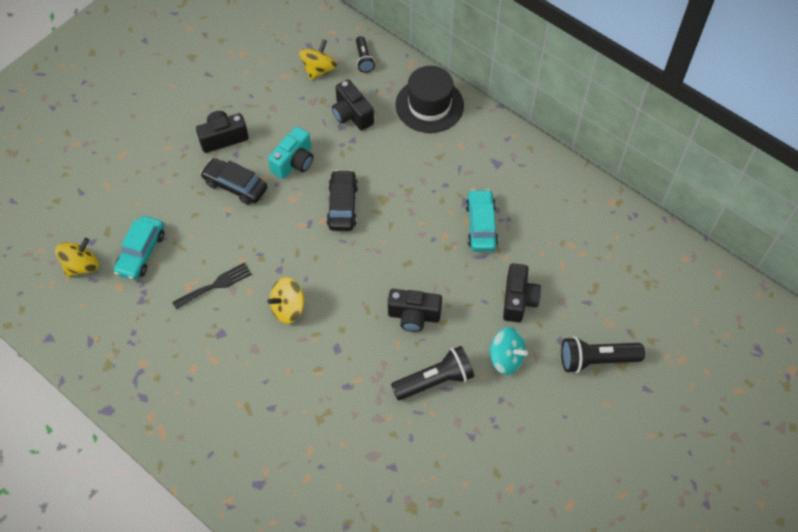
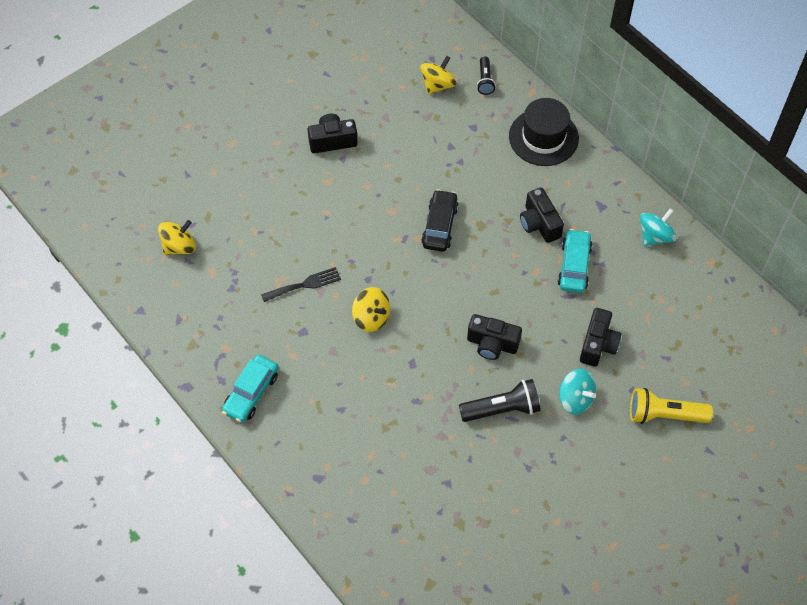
camera: 10 degrees right, 0 degrees up
turquoise car [114,216,165,280] -> turquoise car moved to [222,355,279,423]
black car [200,158,267,205] -> none
yellow spinning top [267,277,305,324] -> yellow spinning top turned 120 degrees counterclockwise [352,287,390,332]
turquoise camera [268,127,313,179] -> none
black camera [332,79,374,130] -> black camera moved to [520,187,564,243]
black flashlight [561,337,645,373] -> yellow flashlight [630,388,713,424]
none -> turquoise spinning top [640,209,676,246]

